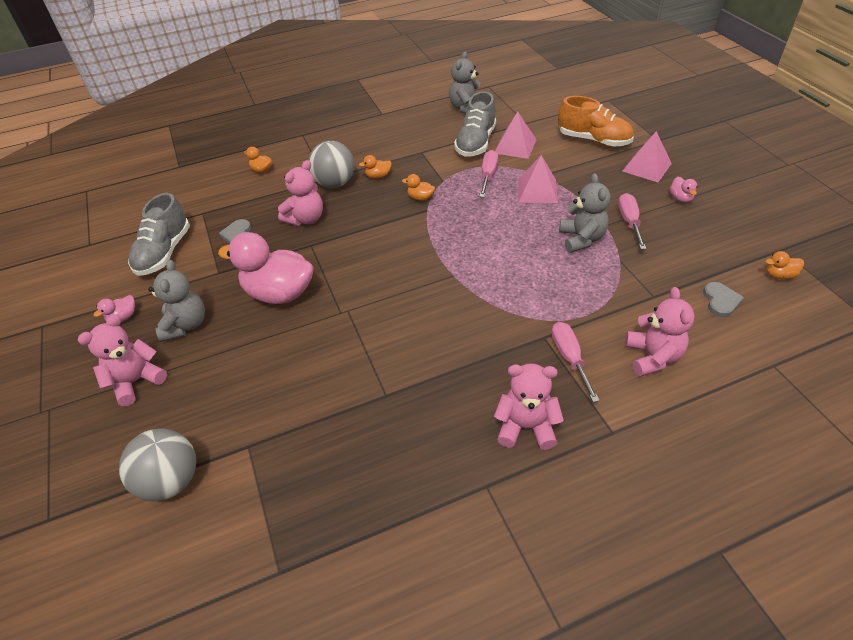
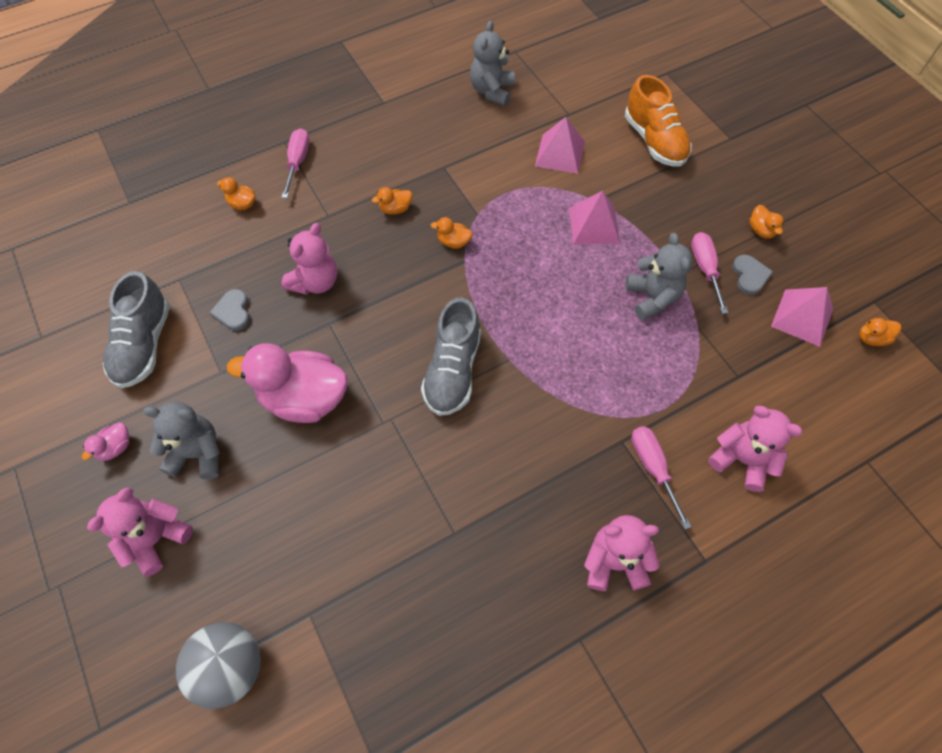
camera: 10 degrees left, 15 degrees up
grey teddy bear [148,260,205,342] -> grey teddy bear turned 75 degrees counterclockwise [143,402,220,479]
grey ball [309,141,355,188] -> none
grey shoe [454,91,496,157] -> grey shoe moved to [421,297,481,416]
pink screwdriver [479,150,498,197] -> pink screwdriver moved to [282,128,309,198]
orange shoe [558,96,634,147] -> orange shoe turned 45 degrees clockwise [625,75,692,167]
pink pyramid [623,131,672,182] -> pink pyramid moved to [771,287,833,347]
pink teddy bear [625,287,695,377] -> pink teddy bear turned 45 degrees counterclockwise [708,406,803,492]
pink duck [670,177,697,203] -> orange duck [749,205,784,239]
grey heart [703,282,744,317] -> grey heart moved to [732,255,773,295]

